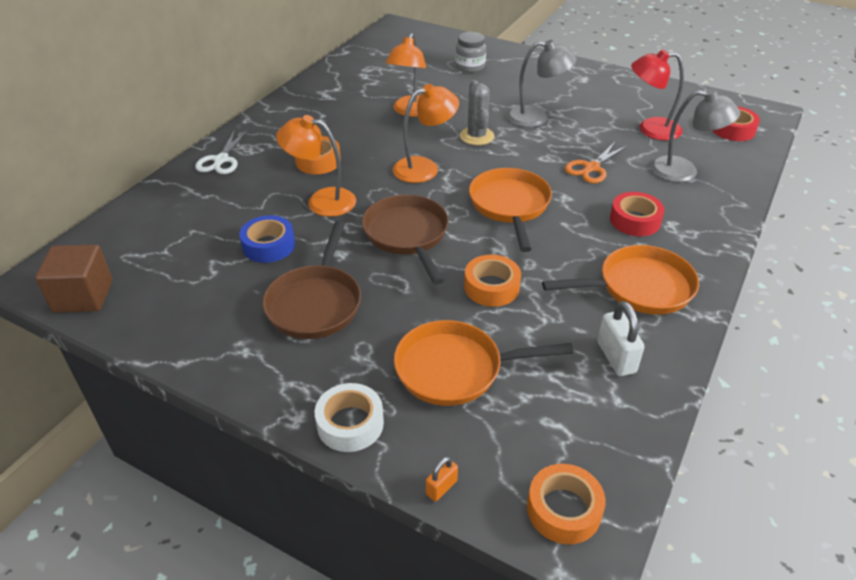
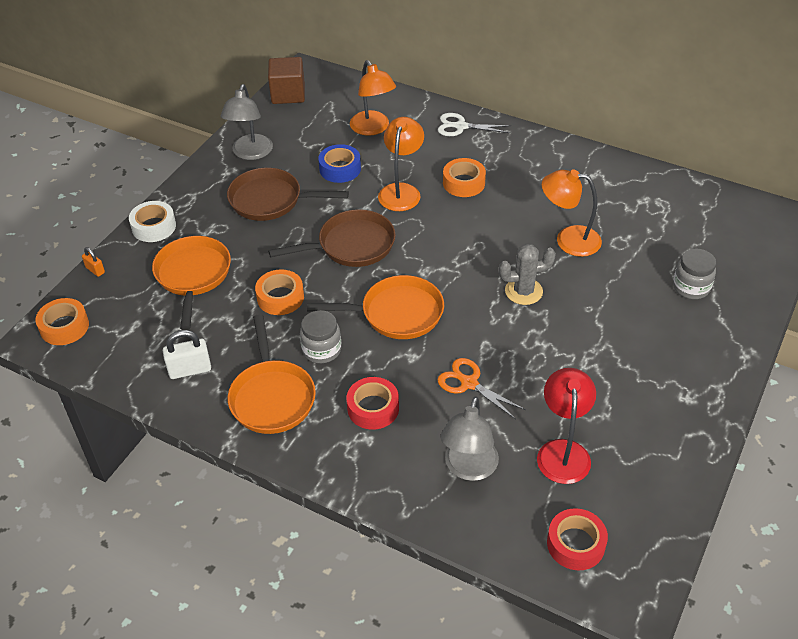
camera: 90 degrees right, 5 degrees up
orange lamp [393,84,459,183] -> orange lamp moved to [350,60,396,136]
grey lamp [507,40,577,127] -> grey lamp moved to [221,84,273,160]
none -> grey jar [300,310,341,363]

